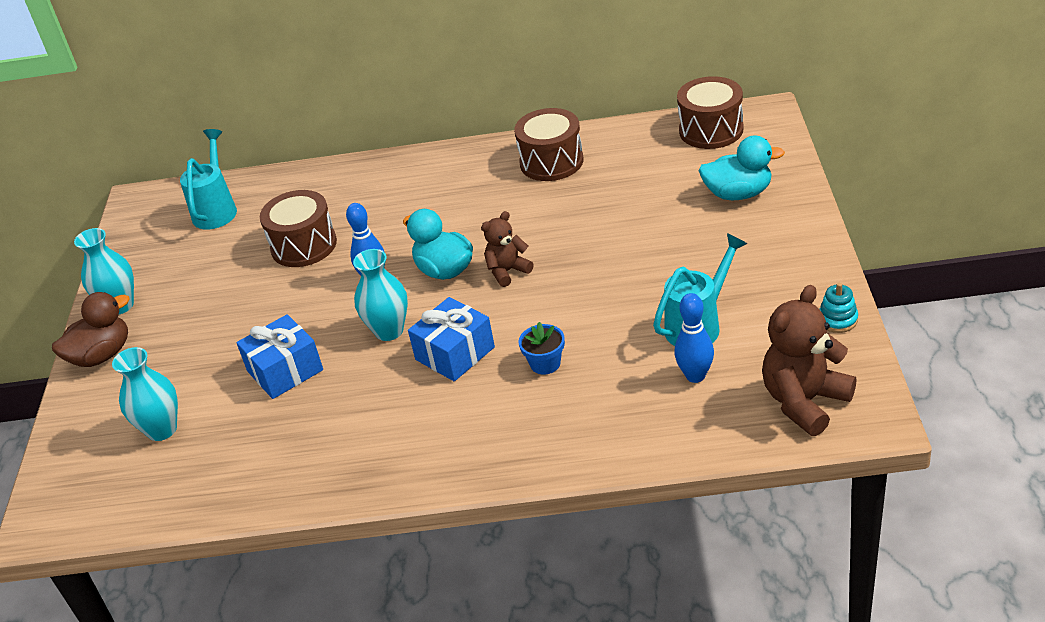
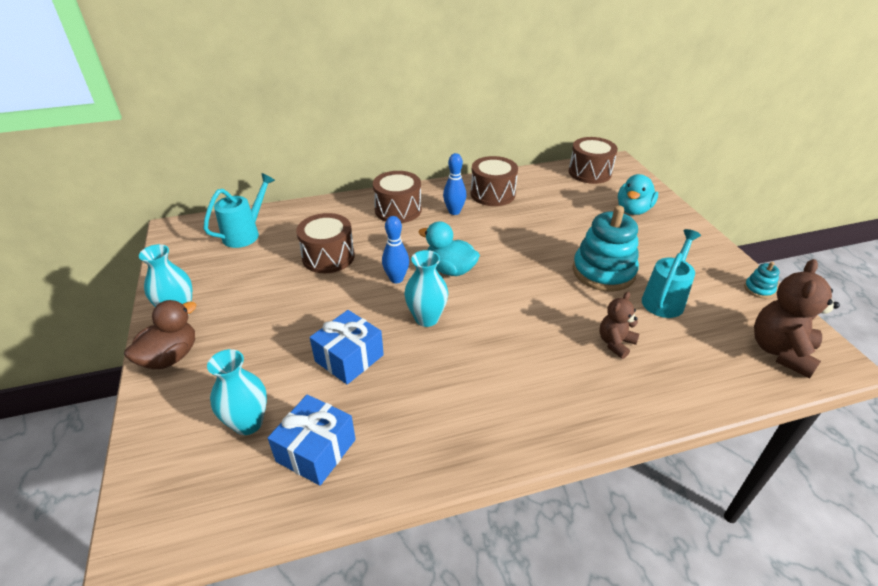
camera: 20 degrees left, 0 degrees up
turquoise watering can [180,129,237,230] -> turquoise watering can turned 45 degrees clockwise [203,173,275,248]
blue gift [408,297,495,381] -> blue gift moved to [268,394,356,486]
brown teddy bear [481,211,533,287] -> brown teddy bear moved to [600,292,639,359]
blue flower pot [519,322,565,375] -> none
blue bowling pin [674,293,714,383] -> blue bowling pin moved to [443,153,467,215]
turquoise duck [699,136,785,200] -> turquoise duck turned 135 degrees clockwise [618,174,658,215]
none -> brown drum [373,171,422,223]
none -> turquoise stacking toy [573,205,639,291]

